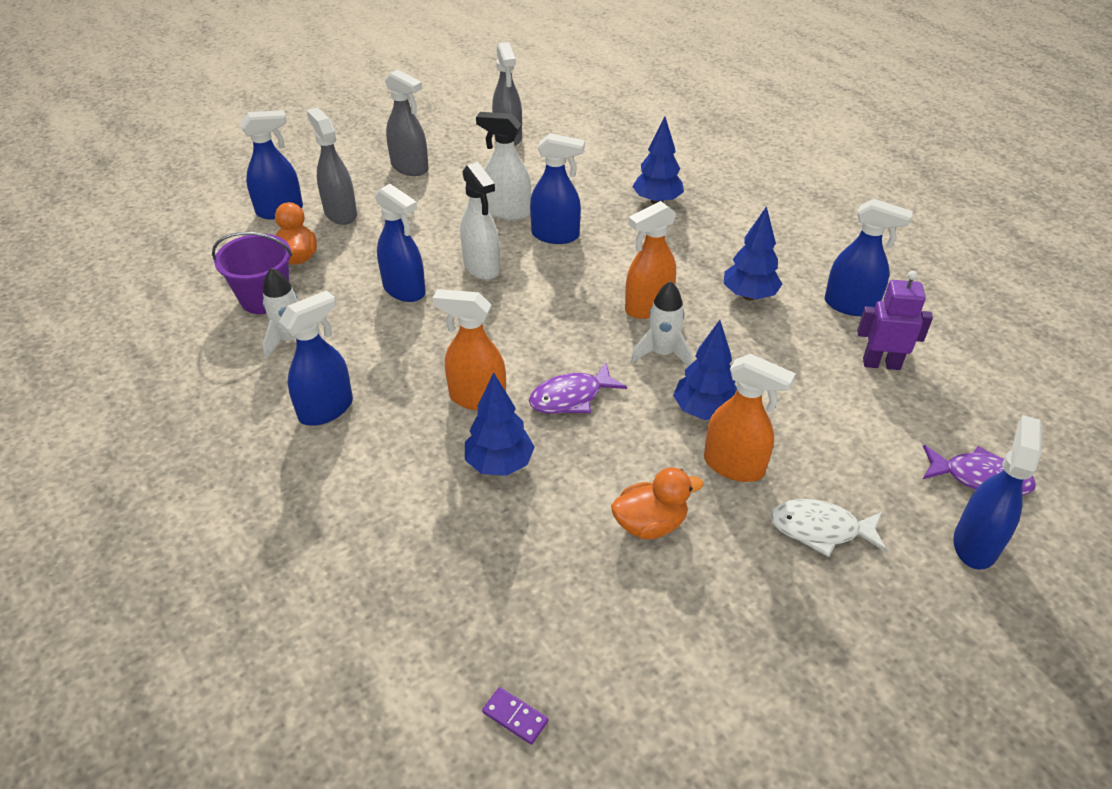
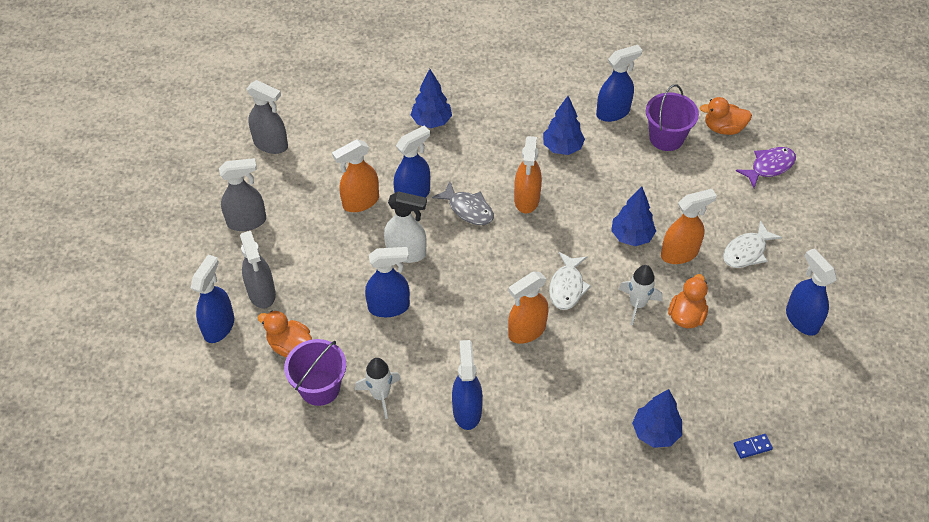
camera: 50 degrees left, 10 degrees up
grey spray bottle [306,108,357,225] -> grey spray bottle turned 120 degrees counterclockwise [240,231,276,309]
blue tree [465,373,535,476] -> blue tree moved to [632,389,682,448]
white spray bottle [476,112,531,220] -> orange spray bottle [332,139,379,212]
purple domino [482,687,548,745] -> blue domino [734,434,773,459]
purple fish [529,363,627,414] -> white fish [549,252,591,310]
white rocket [631,281,692,367] -> white rocket moved to [619,265,663,325]
purple robot [857,271,933,370] -> purple bucket [646,84,699,151]
blue spray bottle [953,415,1042,570] -> blue spray bottle moved to [786,248,837,336]
none -> grey fish [432,181,494,225]
none -> orange duck [700,97,752,135]

